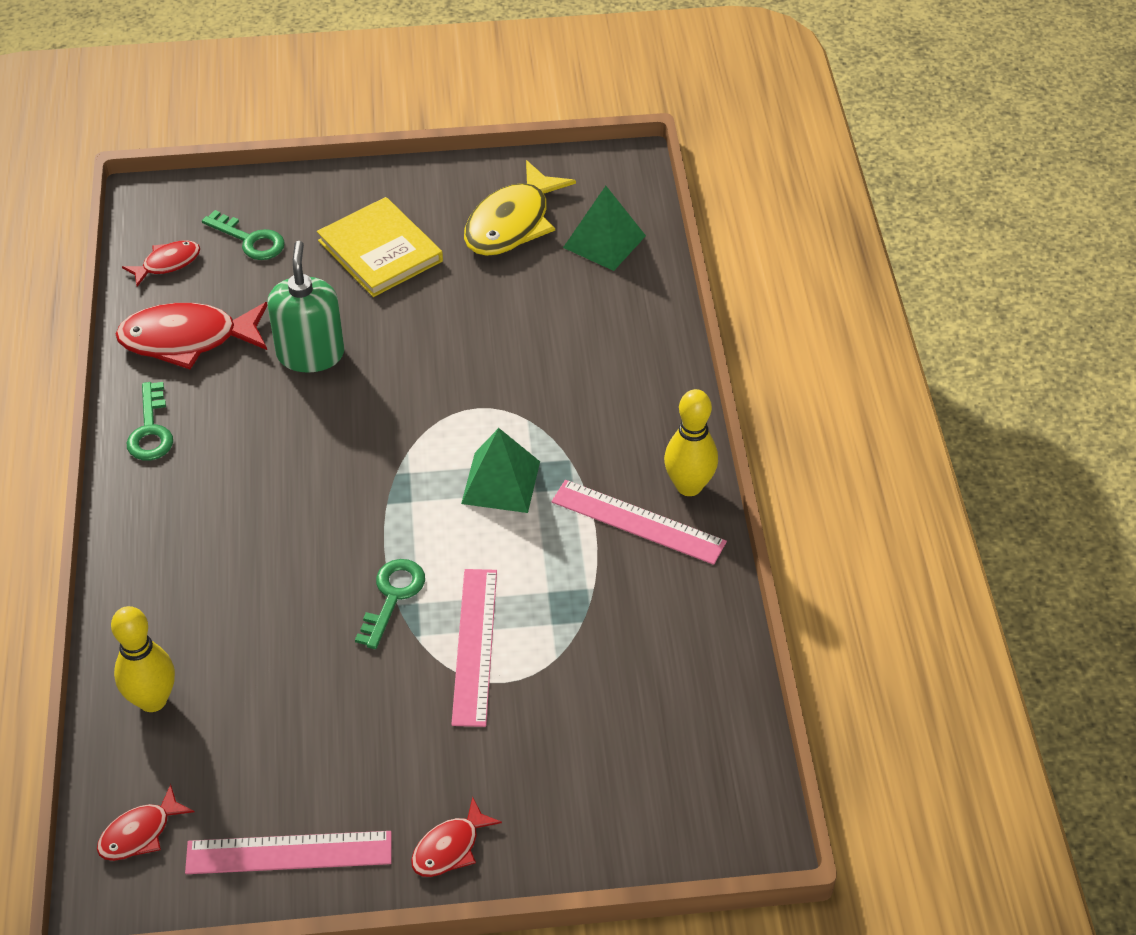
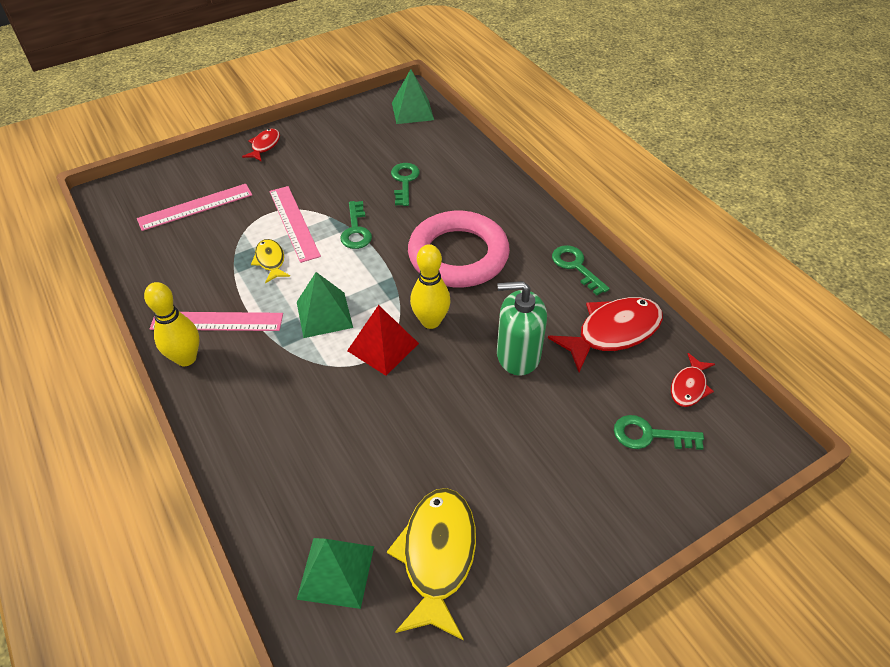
camera: 155 degrees right, 0 degrees up
red fish [97,784,194,861] -> green pyramid [392,69,434,124]
yellow bowling pin [111,606,175,712] -> yellow bowling pin moved to [410,244,451,329]
pink ruler [185,831,392,874] -> pink ruler moved to [137,184,252,231]
green soap dispenser [267,241,345,373] -> green soap dispenser turned 120 degrees clockwise [497,281,547,376]
yellow book [317,197,443,297] -> none
none -> yellow fish [251,239,290,283]
none -> red pyramid [347,305,419,376]
none -> green key [391,163,420,206]
none -> pink ring [408,211,510,287]

